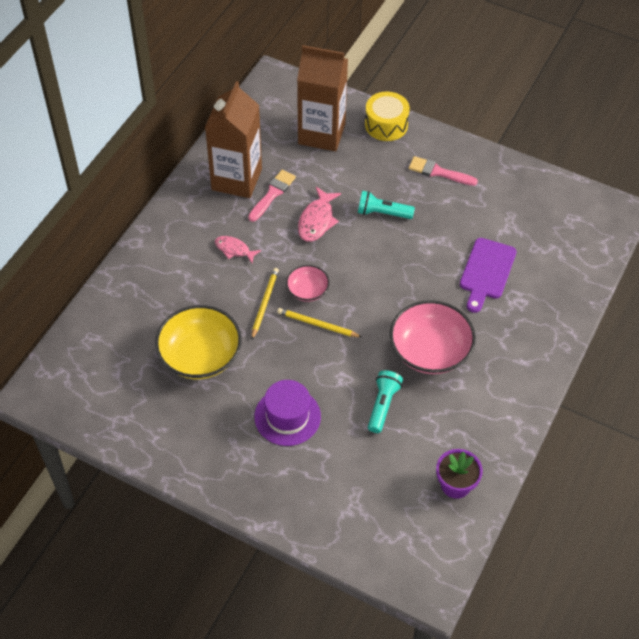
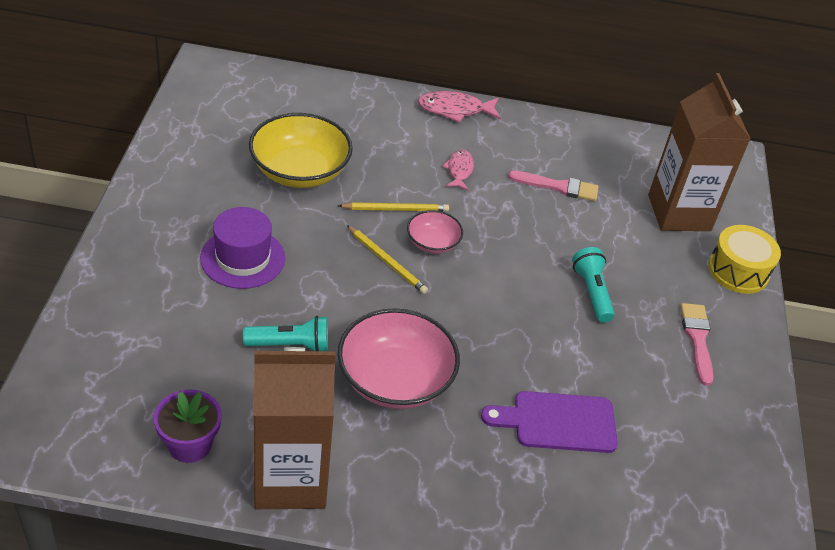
camera: 65 degrees right, 10 degrees down
brown carton [205,81,262,198] -> brown carton moved to [253,347,335,509]
yellow pencil [277,308,362,337] -> yellow pencil turned 135 degrees clockwise [347,225,428,294]
pink fish [298,187,341,242] -> pink fish moved to [418,91,501,123]

